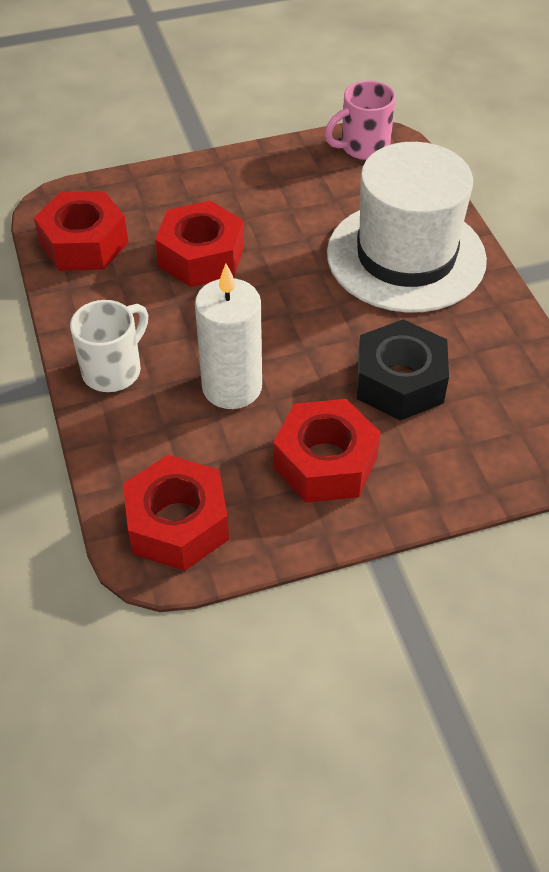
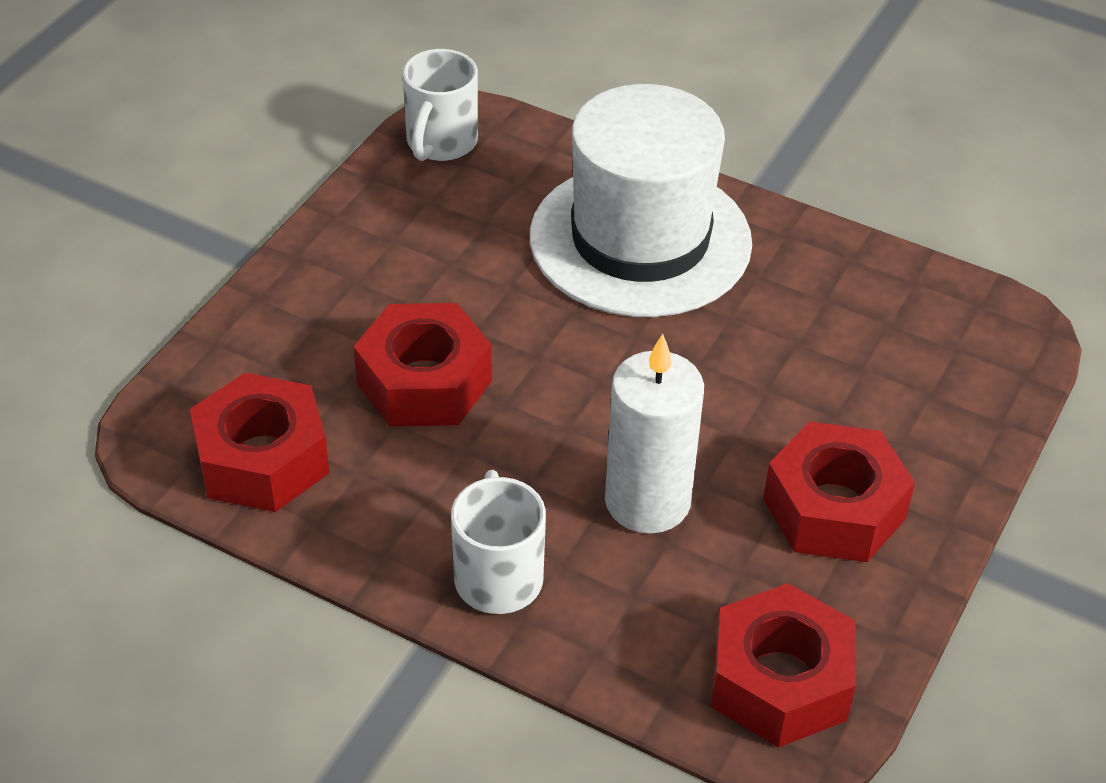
camera: 45 degrees left, 5 degrees down
pink mug [325,81,396,160] -> white mug [403,49,478,161]
black nut [357,319,449,421] -> none

